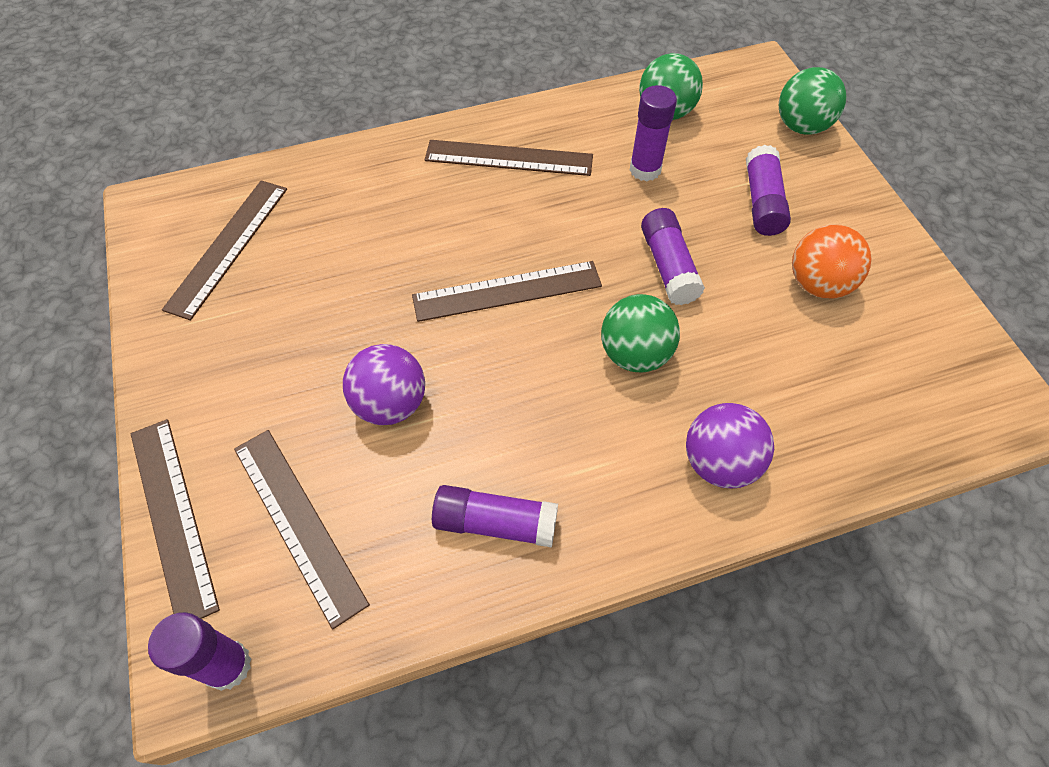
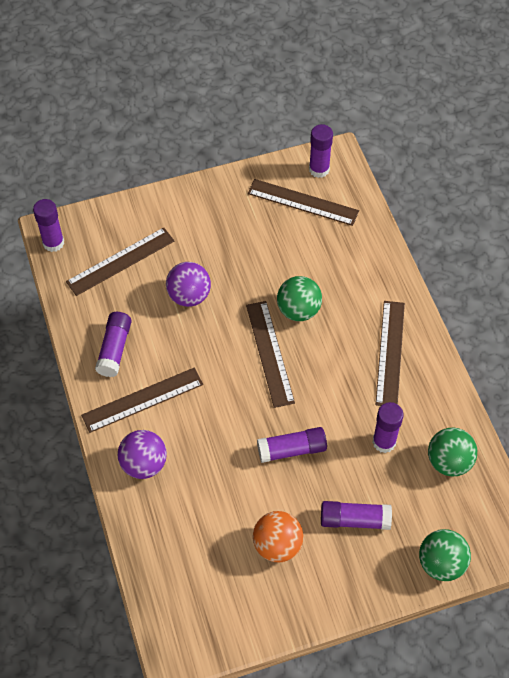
camera: 90 degrees right, 0 degrees up
brown ruler [131,419,220,619] -> brown ruler moved to [81,367,203,433]
green ball [601,294,680,372] -> green ball moved to [277,276,322,321]
none -> purple glue stick [309,124,333,178]

